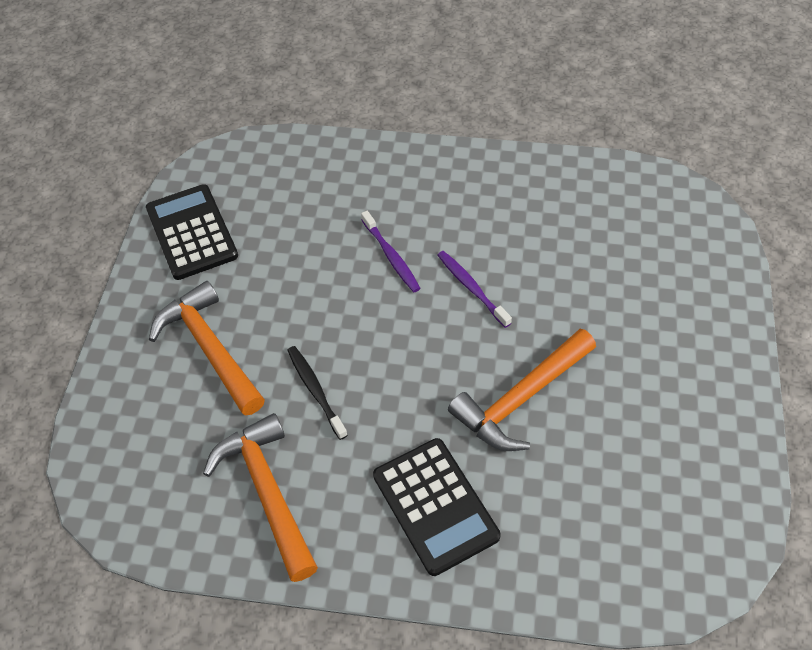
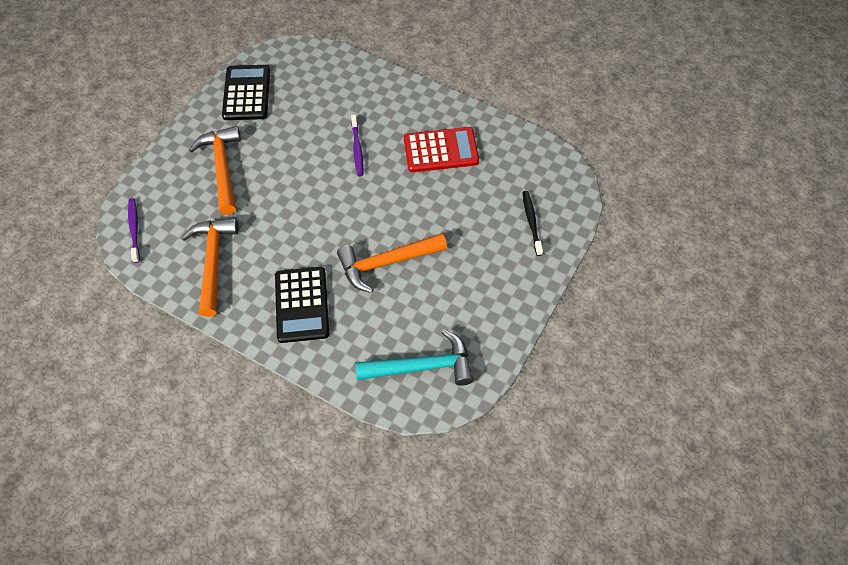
camera: 20 degrees right, 5 degrees up
black toothbrush [287,346,348,440] -> black toothbrush moved to [522,191,543,256]
purple toothbrush [438,251,512,328] -> purple toothbrush moved to [128,198,140,263]
none -> turquoise hammer [355,329,473,386]
none -> red calculator [404,127,479,172]

